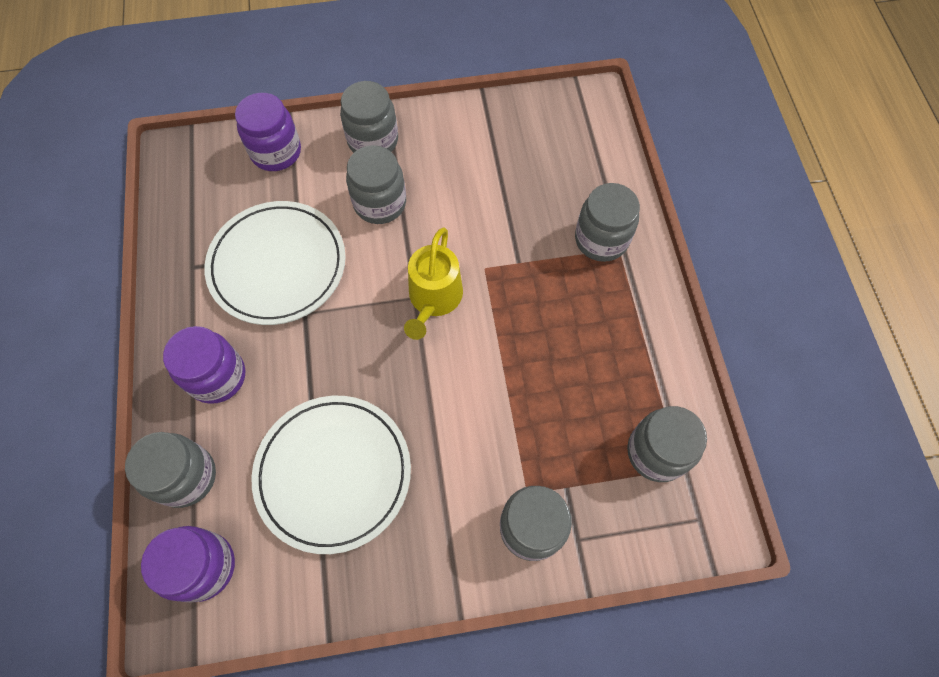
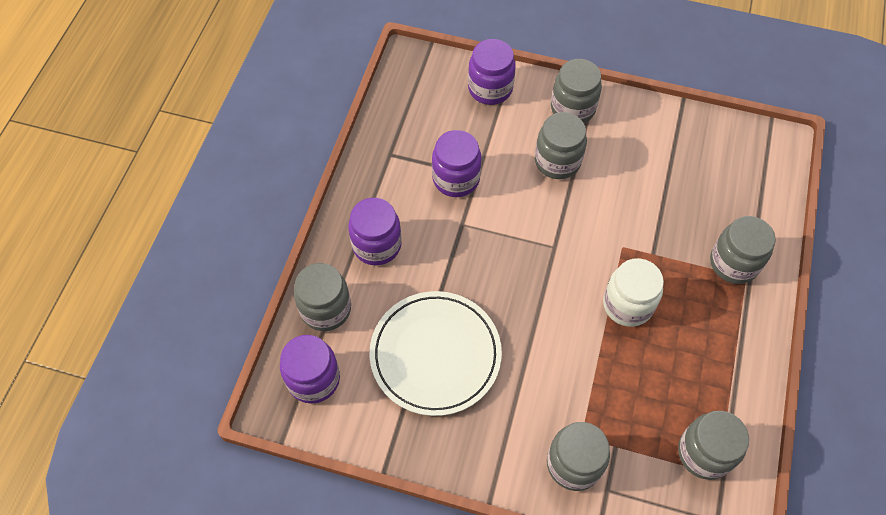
camera: 25 degrees right, 5 degrees down
white plate [204,201,346,325] -> purple jar [432,130,482,197]
yellow watering can [404,227,463,340] -> none
none -> white jar [603,258,664,327]

